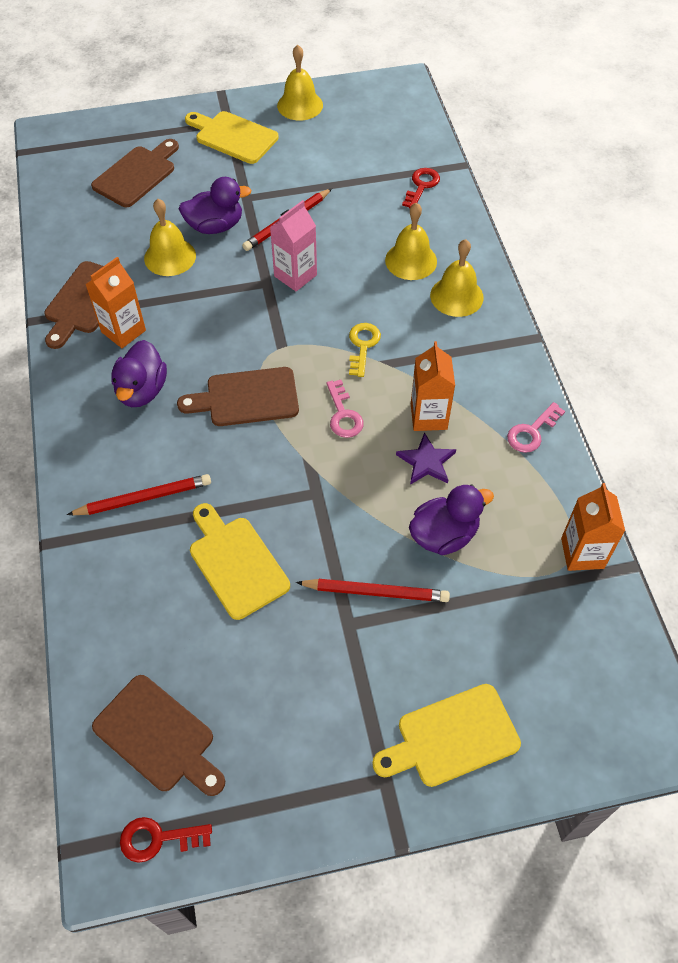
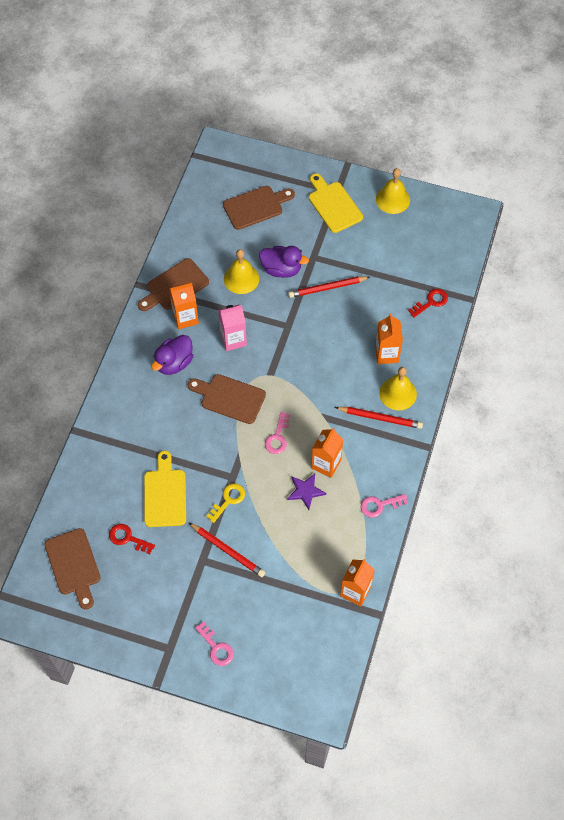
camera: 30 degrees right, 5 degrees up
red pencil [67,474,211,515] -> red pencil moved to [335,407,423,429]
red key [120,817,212,863] -> red key moved to [109,524,155,554]
pink carton [270,200,317,291] -> pink carton moved to [218,304,247,351]
yellow key [349,323,381,377] -> yellow key moved to [206,483,245,523]
yellow cutting board [372,684,521,787] -> pink key [195,621,234,666]
yellow bell [385,203,437,280] -> orange carton [375,314,403,364]
purple duck [409,484,494,555] -> none

